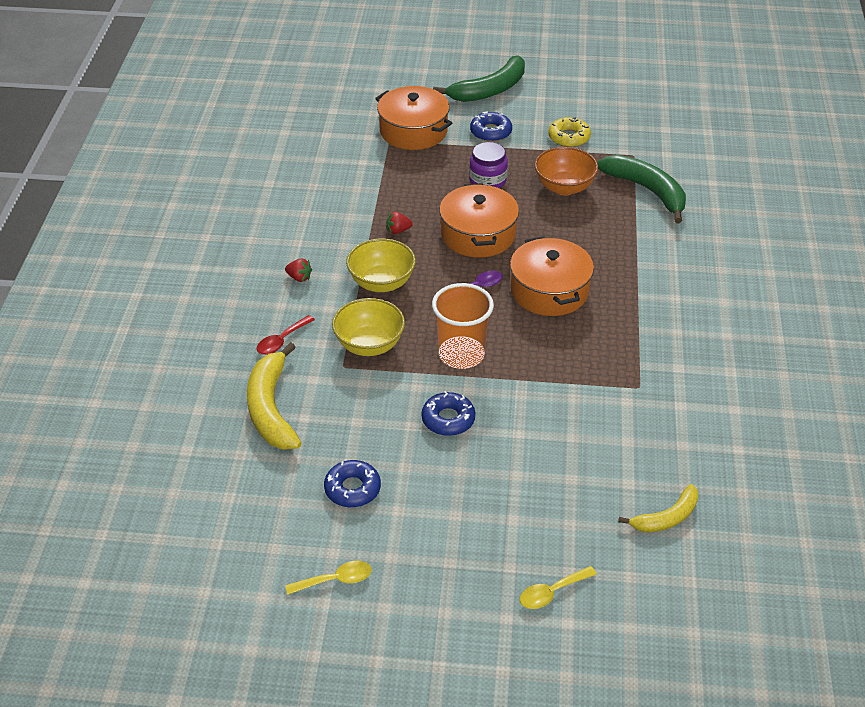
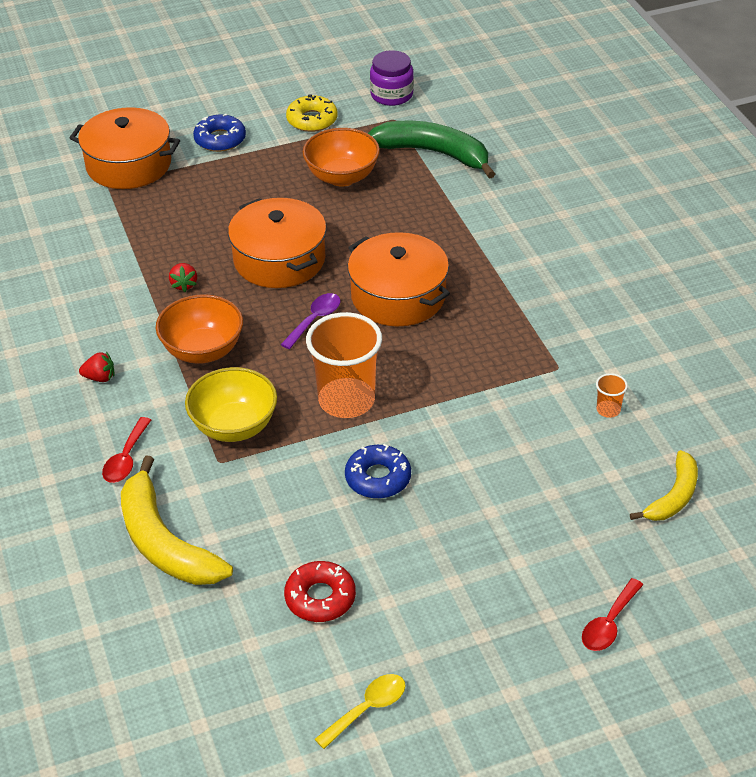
camera: 25 degrees left, 0 degrees up
blue donut [324,460,381,507] -> red donut [284,561,356,622]
yellow bowl [346,238,416,292] -> orange bowl [156,294,243,364]
red strawberry [386,212,413,234] -> red strawberry turned 60 degrees counterclockwise [169,263,197,292]
green banana [433,55,525,102] -> none
purple jar [469,142,508,188] -> purple jar moved to [370,50,414,106]
yellow spoon [520,566,597,609] -> red spoon [582,578,643,651]
none -> orange cup [596,373,628,418]

